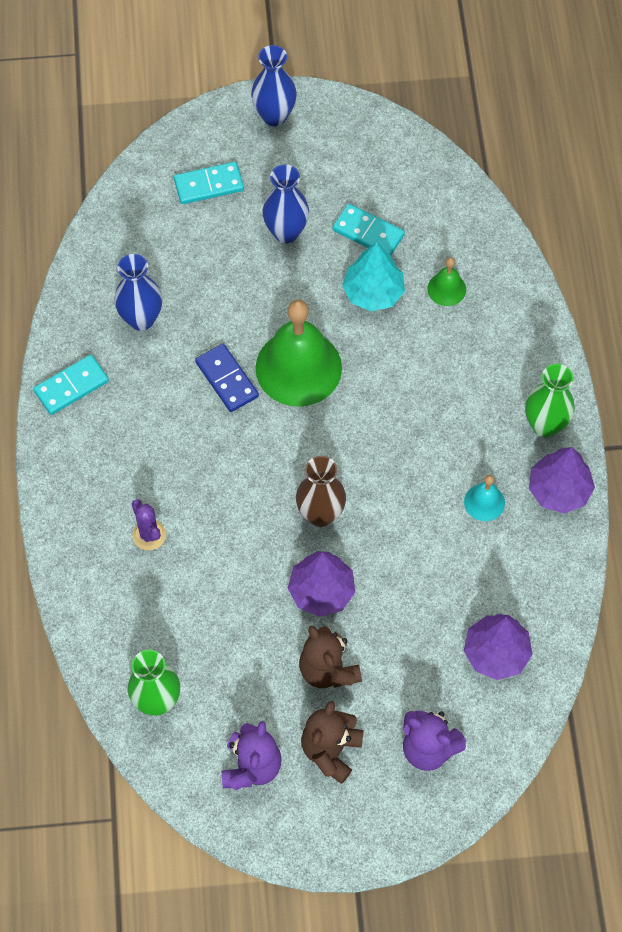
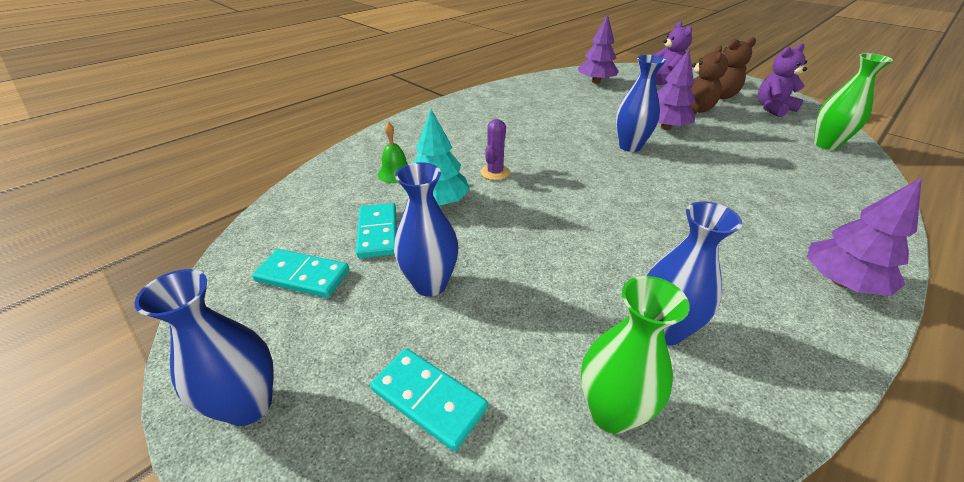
camera: 130 degrees left, 25 degrees down
turquoise domino [33,354,109,415] -> turquoise domino moved to [252,249,349,298]
purple cactus [132,499,166,550] -> purple cactus moved to [481,119,510,180]
blue domino [195,344,259,412] -> none
green bell [255,300,342,407] -> none
brown vase [296,456,346,527] -> blue vase [616,55,666,152]
turquoise bell [464,475,505,521] -> none
green vase [525,364,575,438] -> green vase moved to [581,276,690,434]
purple tree [529,447,595,514] -> purple tree moved to [807,178,922,296]

